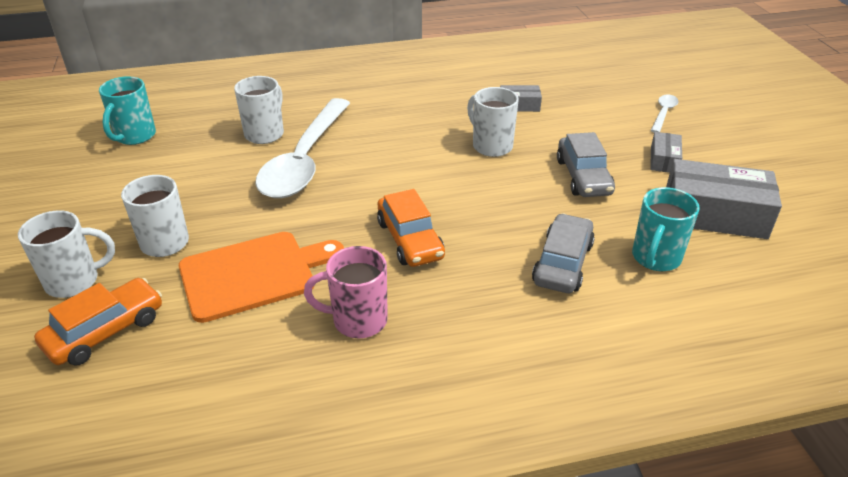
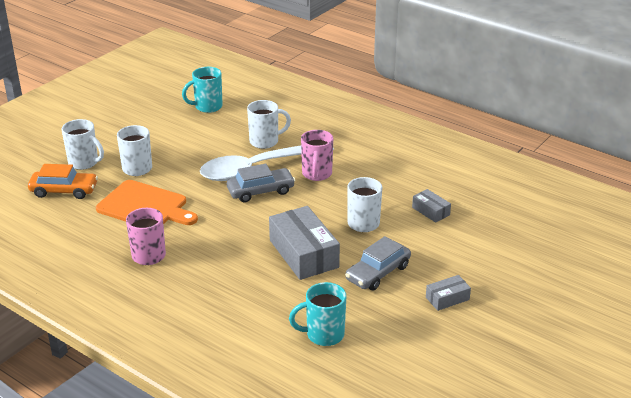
camera: 50 degrees right, 5 degrees down
orange car [377,189,445,267] -> none
grey car [532,213,595,293] -> grey car moved to [227,164,295,202]
white spoon [651,94,679,133] -> none
grey box [666,159,782,239] -> grey box moved to [269,206,340,280]
none -> pink mug [301,130,333,181]

